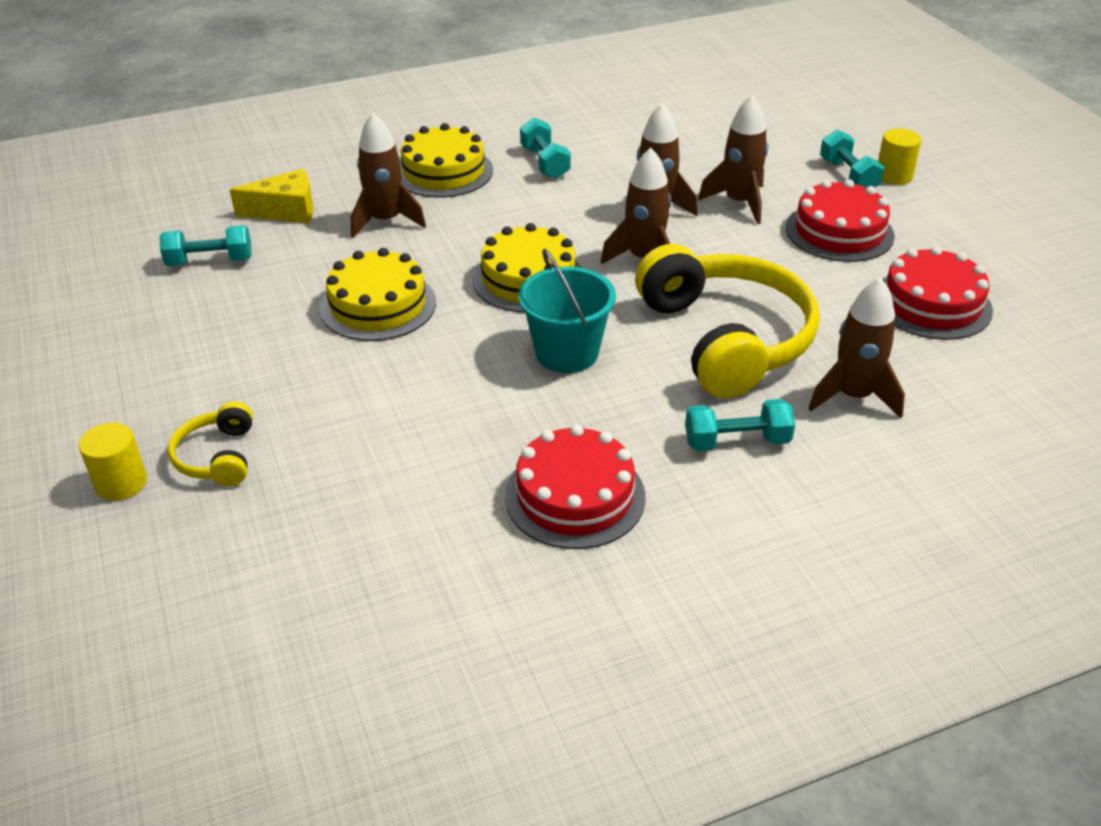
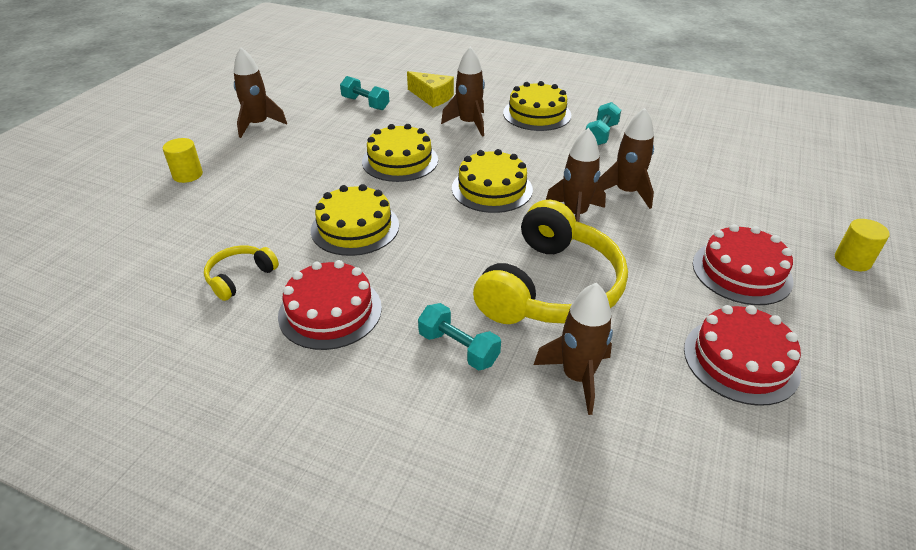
camera: 45 degrees right, 0 degrees up
yellow headphones [168,401,253,486] -> yellow headphones moved to [204,245,279,301]
turquoise bucket [519,249,616,373] -> none
brown rocket [698,95,768,224] -> brown rocket moved to [234,48,287,138]
turquoise dumbbell [820,129,884,188] -> none
none -> yellow cake [311,184,399,256]

